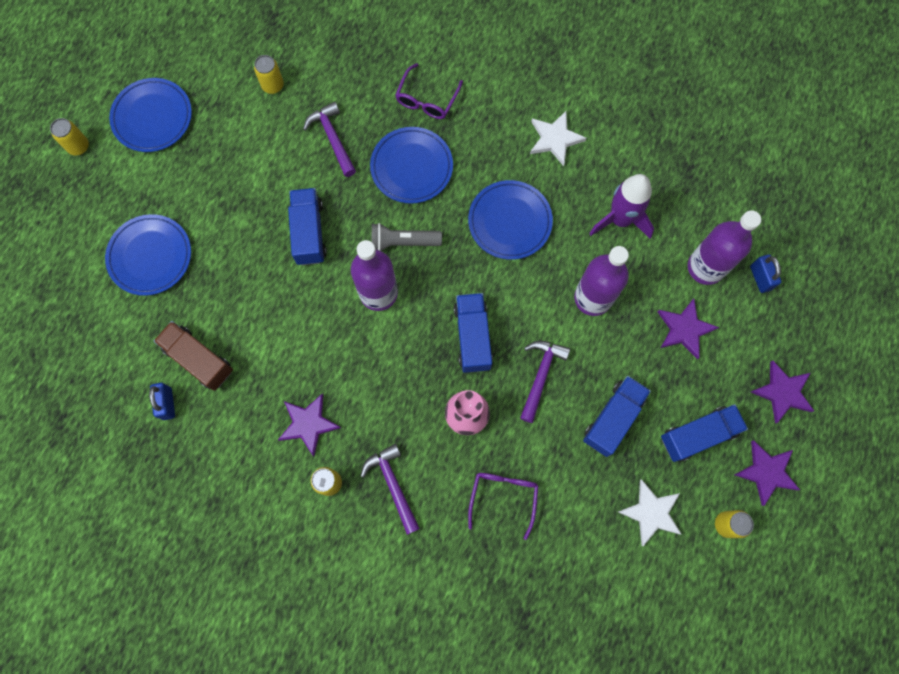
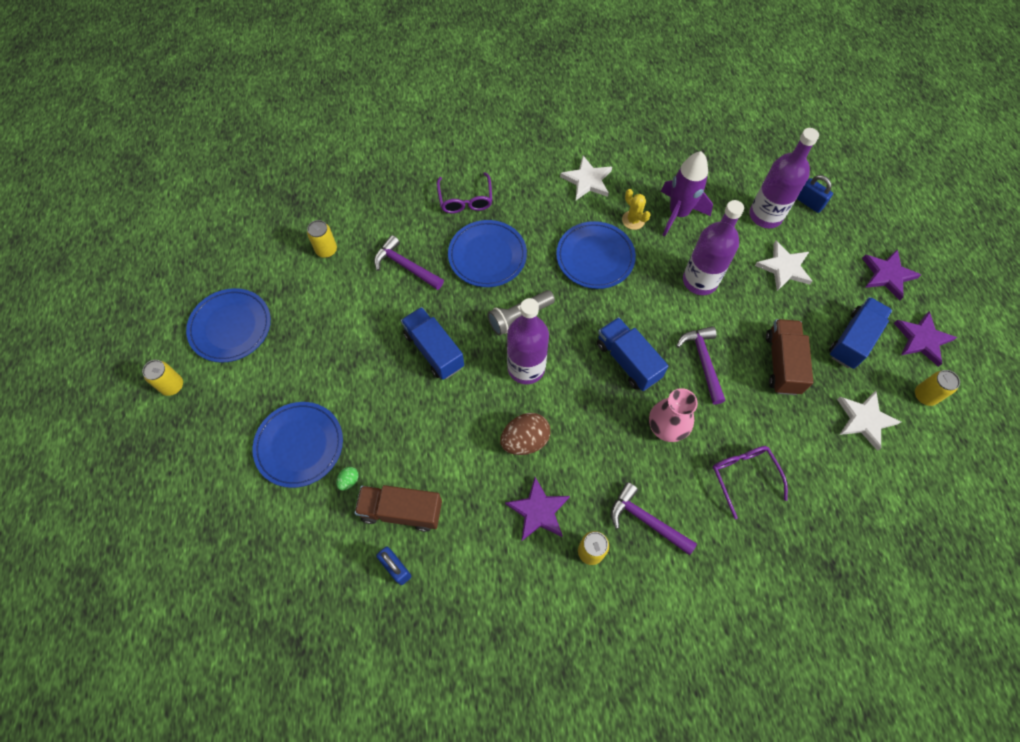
camera: 30 degrees left, 10 degrees down
blue truck [583,376,651,457] -> brown truck [766,319,813,395]
purple star [657,299,719,359] -> white star [755,241,812,291]
none -> green egg [336,467,359,491]
none -> brown egg [500,413,551,455]
none -> yellow cactus [622,189,651,230]

